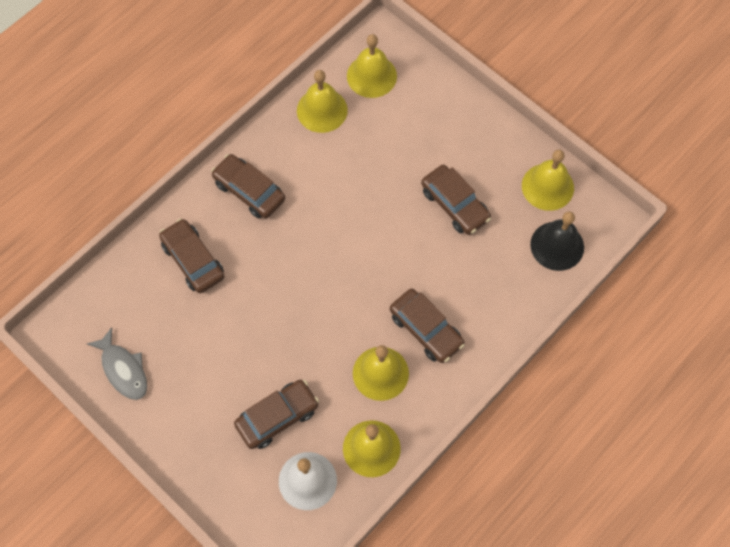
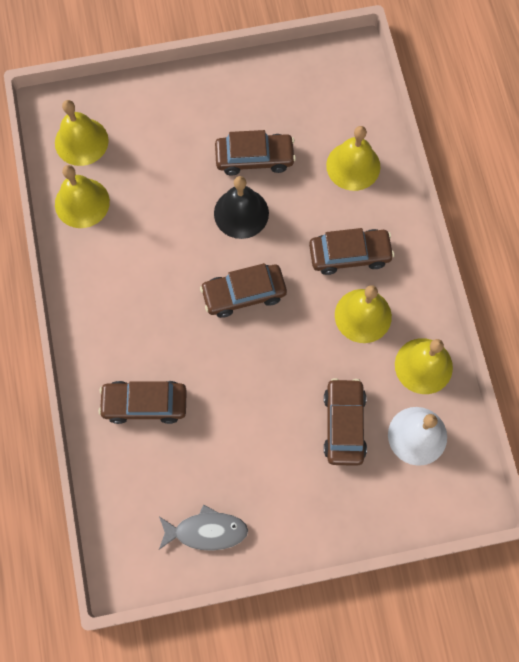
camera: 55 degrees left, 5 degrees up
brown car [211,154,285,218] -> brown car moved to [200,263,287,318]
yellow bell [522,150,574,211] -> yellow bell moved to [326,126,380,191]
black bell [530,211,584,271] -> black bell moved to [214,176,269,239]

